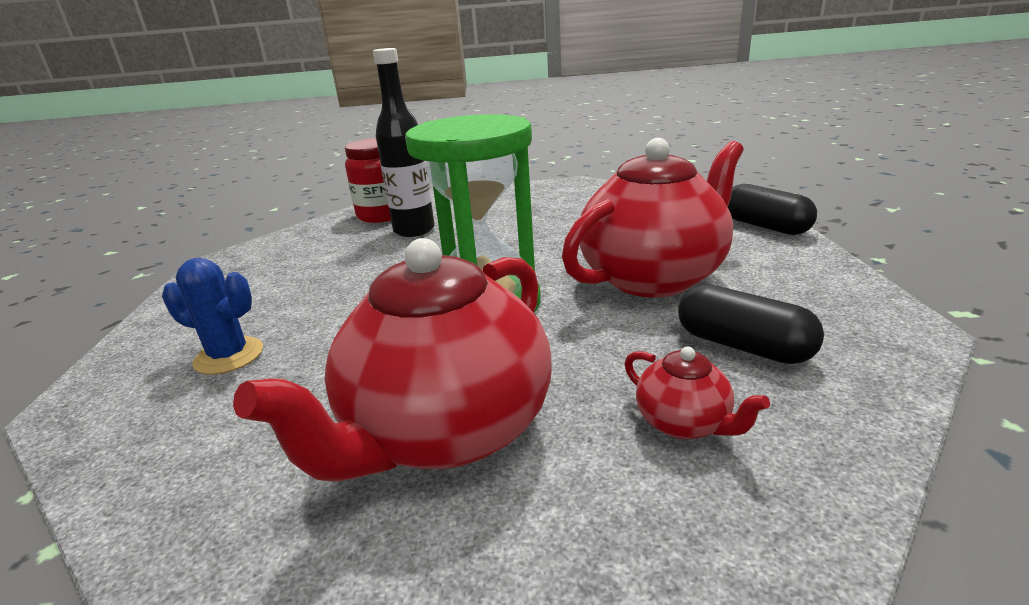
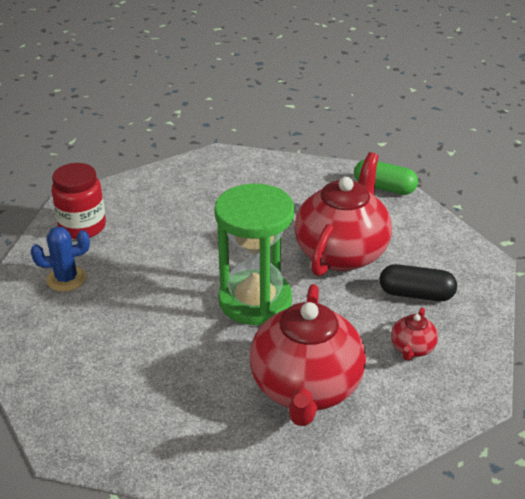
camera: 30 degrees left, 10 degrees up
blue cactus [162,258,263,375] -> blue cactus moved to [31,227,90,292]
black bottle [373,48,435,237] -> none
red teapot [625,347,770,439] -> red teapot turned 90 degrees clockwise [391,308,438,361]
black capsule [728,184,817,235] -> green capsule [354,160,418,195]

